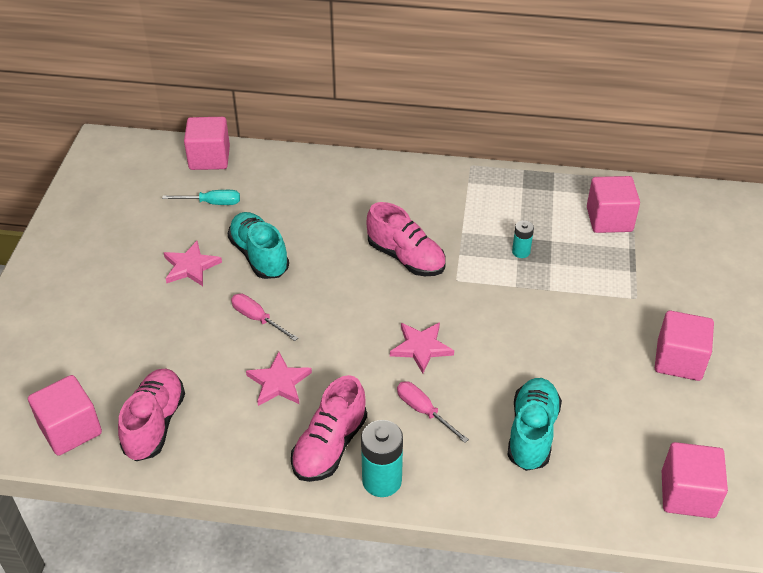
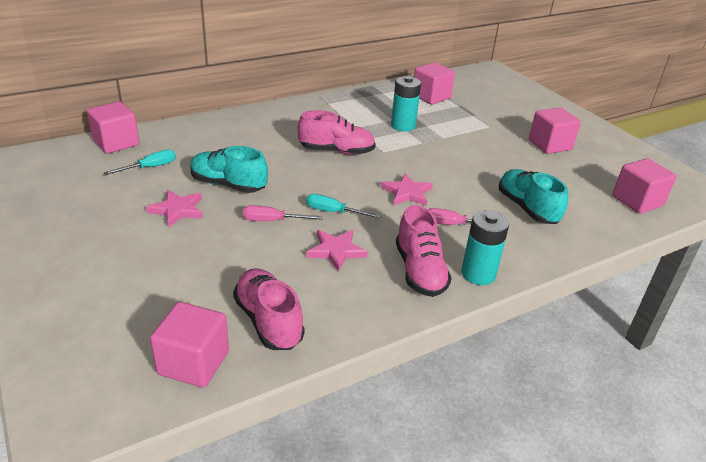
camera: 40 degrees left, 10 degrees down
turquoise battery [512,220,534,258] -> turquoise battery [391,76,421,131], size x1.79
none -> turquoise screwdriver [306,194,381,219]

